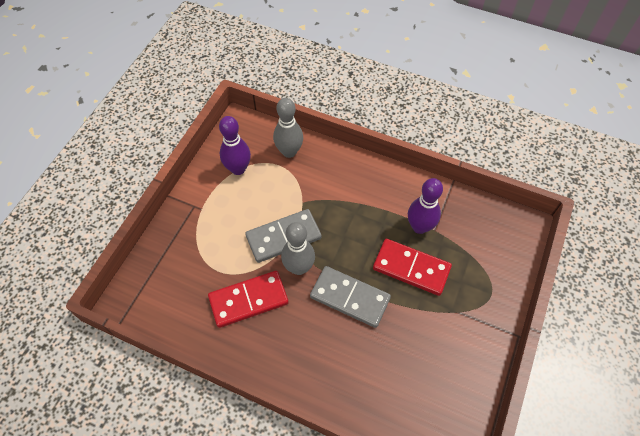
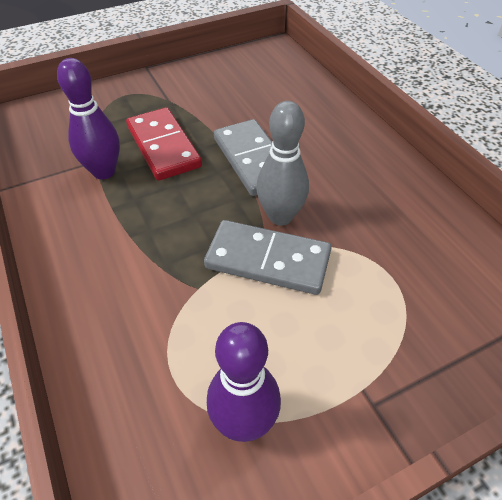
camera: 140 degrees left, 10 degrees down
red domino [208,271,289,328] -> none
grey bowling pin [273,98,303,158] -> none

